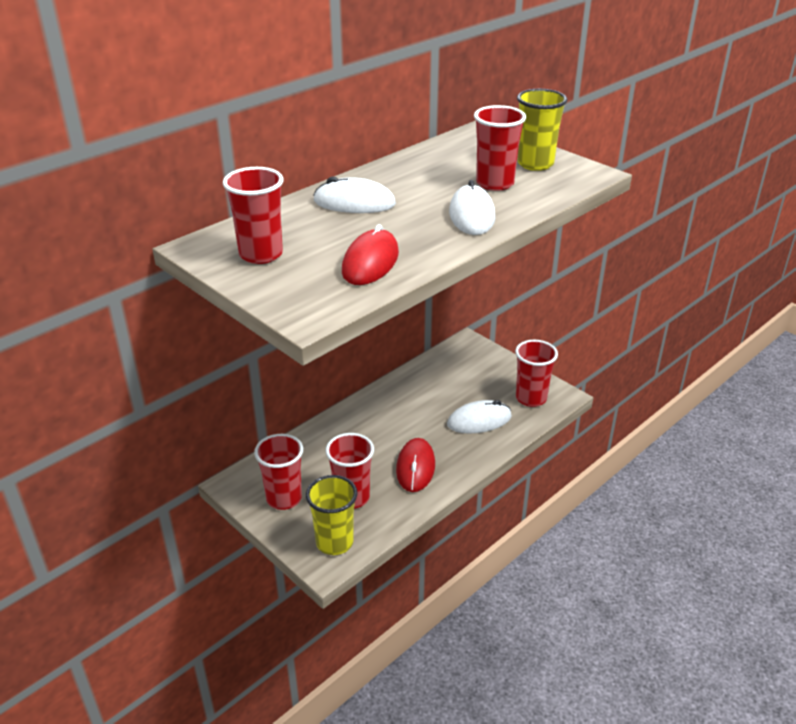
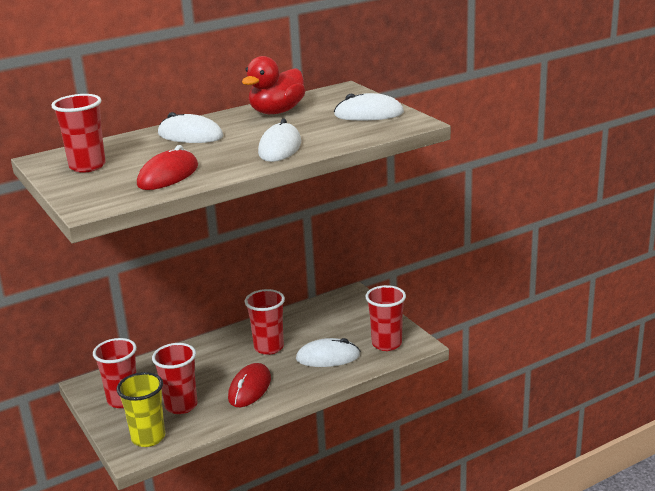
camera: 15 degrees right, 10 degrees down
red cup [474,105,526,191] -> red cup moved to [245,289,285,355]
yellow cup [517,89,567,171] -> white mouse [334,93,404,121]
none -> red duck [242,56,306,114]

